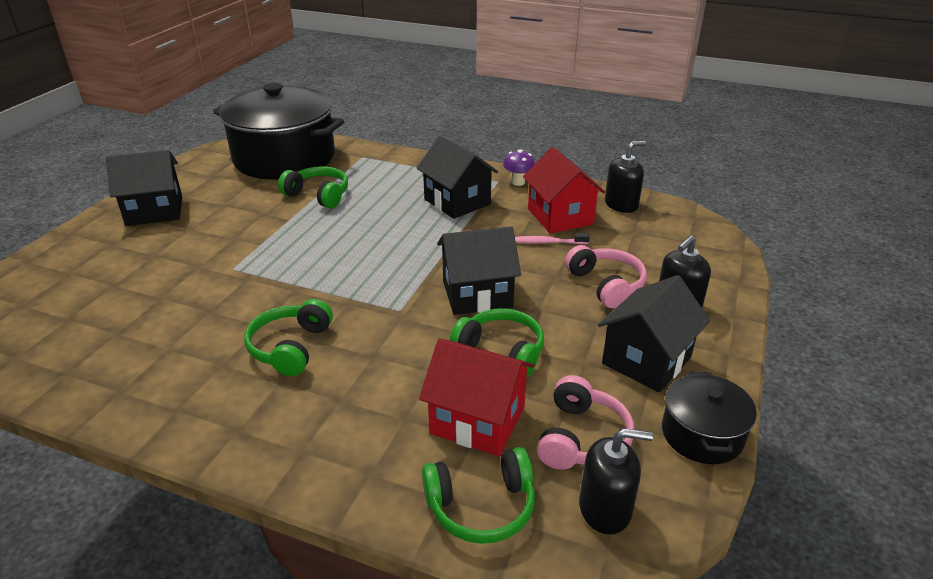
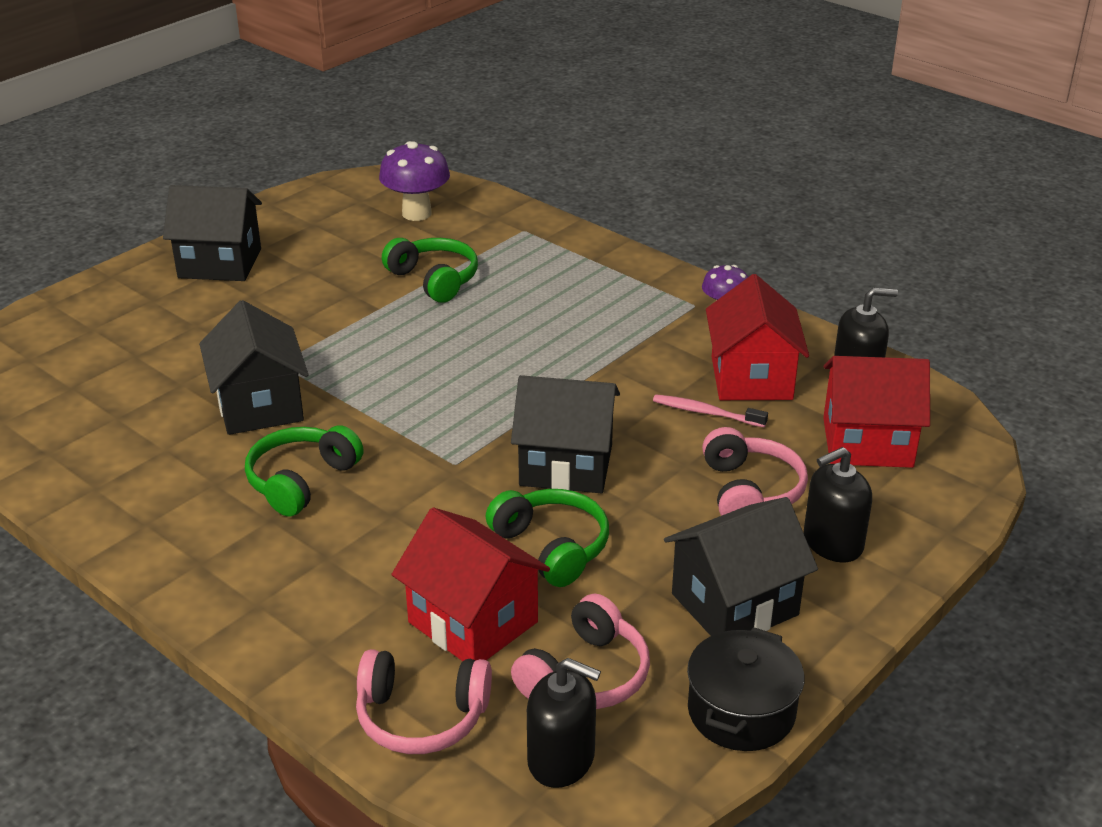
camera: 20 degrees right, 0 degrees up
black pot [213,83,344,180] -> purple mushroom [379,141,450,221]
black house [416,136,498,219] -> black house moved to [199,300,308,435]
green headphones [422,447,535,544] -> pink headphones [356,649,492,754]
none -> red house [823,356,930,468]

